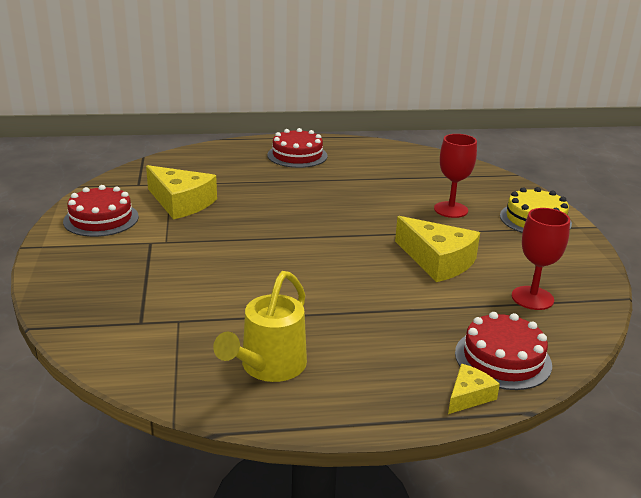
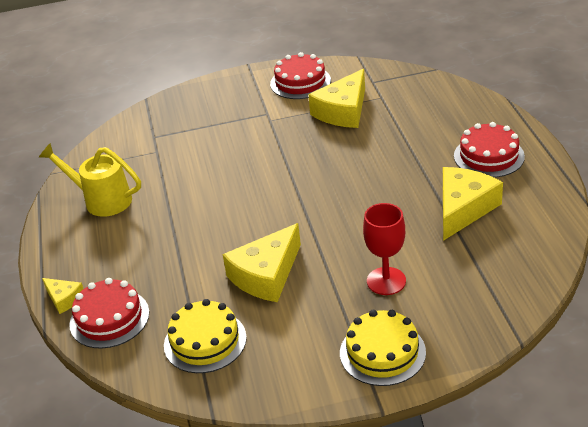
camera: 90 degrees right, 10 degrees up
red goblet [512,208,570,310] -> yellow cake [164,299,247,373]
none -> yellow cheese [443,167,503,241]

